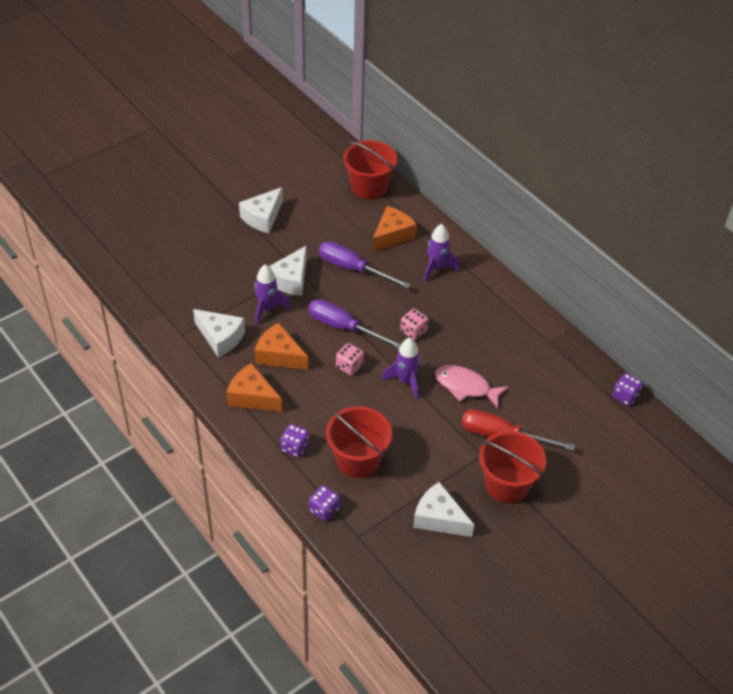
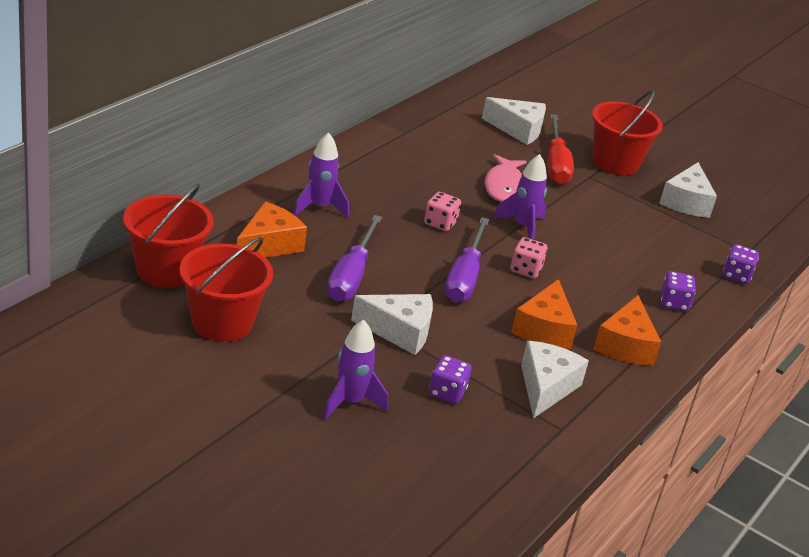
camera: 110 degrees left, 15 degrees down
white cheese [239,187,283,233] -> white cheese moved to [482,97,546,145]
purple rocket [255,264,291,325] -> purple rocket moved to [323,319,388,420]
red bucket [326,406,392,478] -> red bucket moved to [180,237,273,342]
orange cheese [372,206,417,252] -> orange cheese turned 105 degrees clockwise [237,202,307,258]
purple dice [612,373,643,406] -> purple dice moved to [429,355,472,404]

